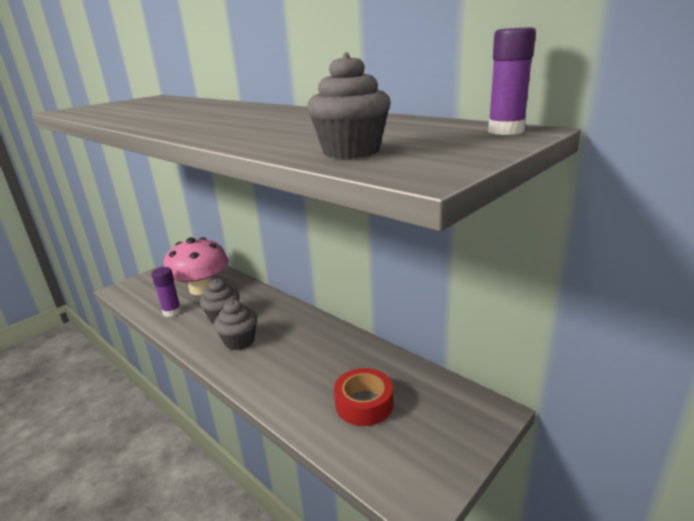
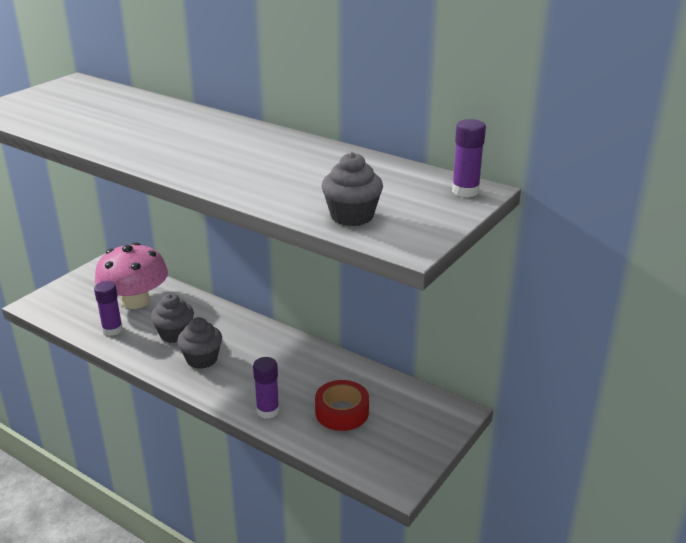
camera: 10 degrees left, 5 degrees up
none -> purple glue stick [253,357,279,419]

